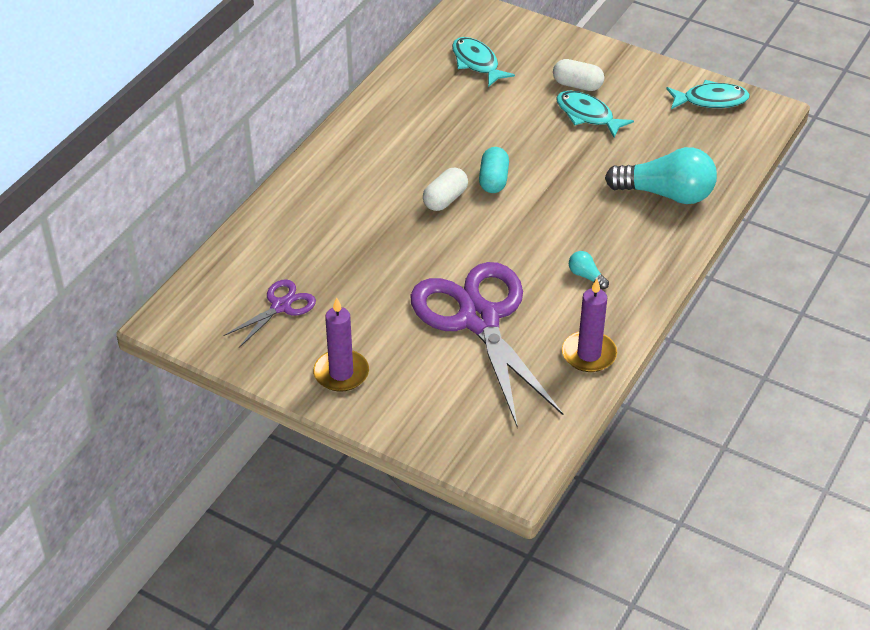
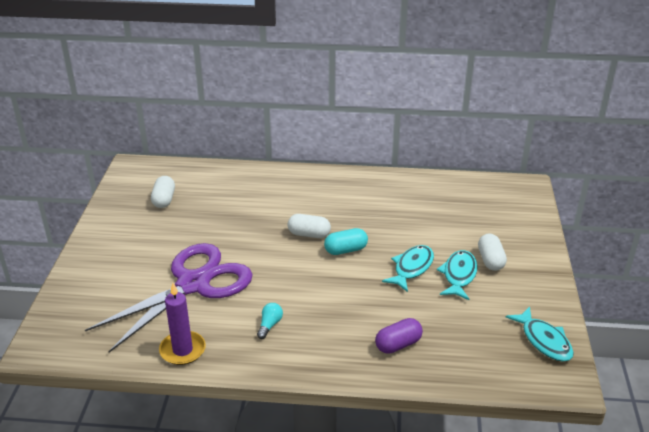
camera: 65 degrees right, 10 degrees down
purple scissors [223,279,316,348] -> white capsule [151,176,175,208]
purple candle [313,297,369,392] -> none
turquoise fish [452,37,515,87] -> turquoise fish moved to [382,245,434,292]
turquoise light bulb [605,147,717,204] -> purple capsule [375,318,423,354]

